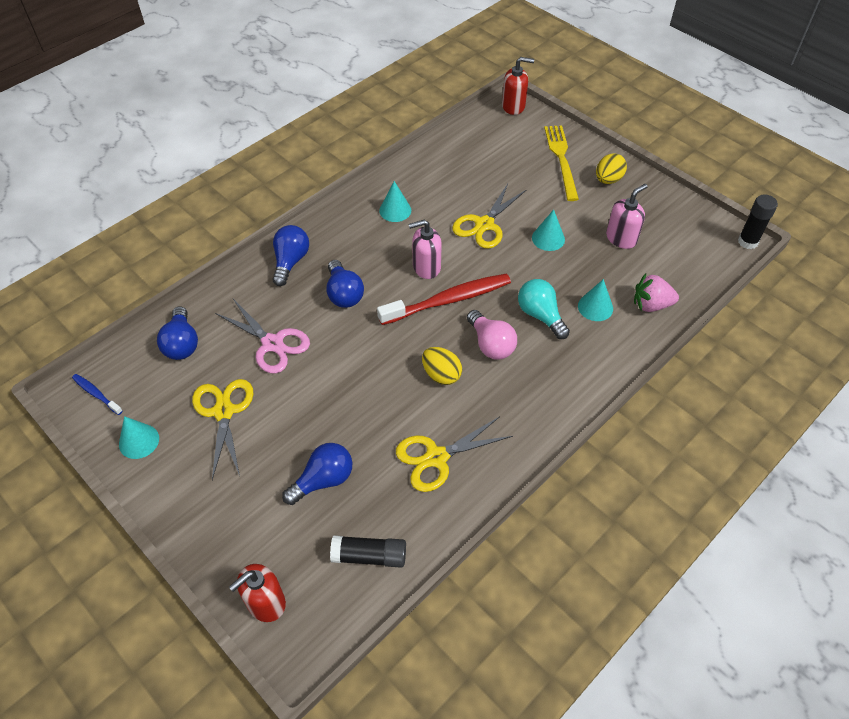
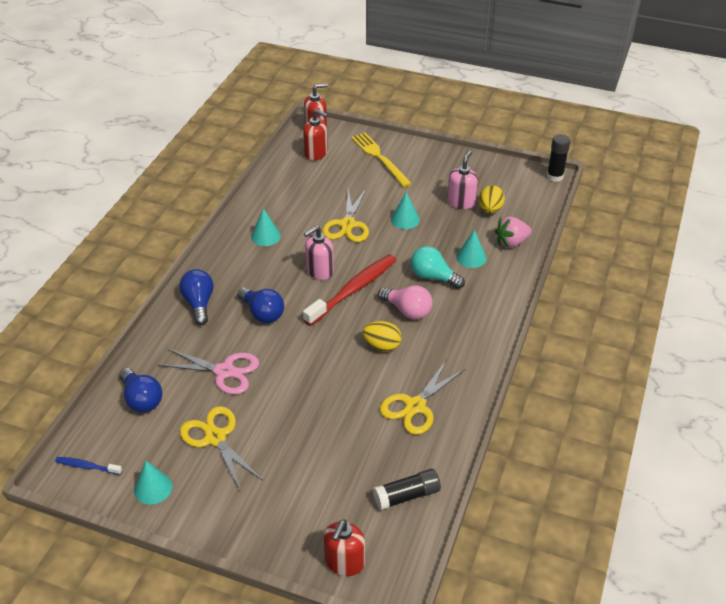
camera: 25 degrees left, 10 degrees down
blue light bulb [282,443,352,505] -> none
yellow egg [596,153,627,184] -> yellow egg moved to [479,185,505,214]
none -> red soap dispenser [303,109,328,160]

